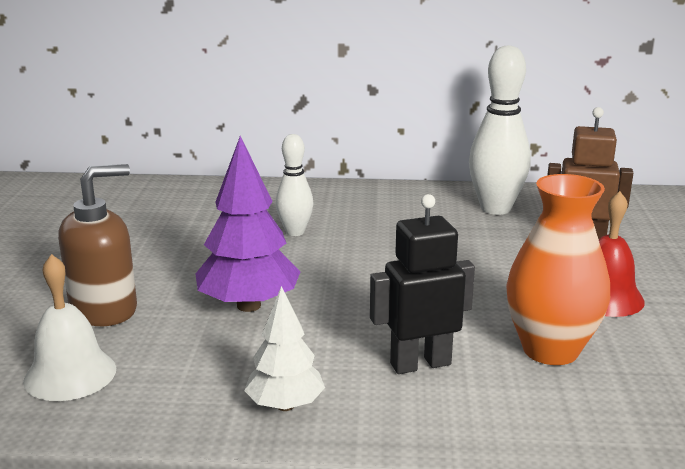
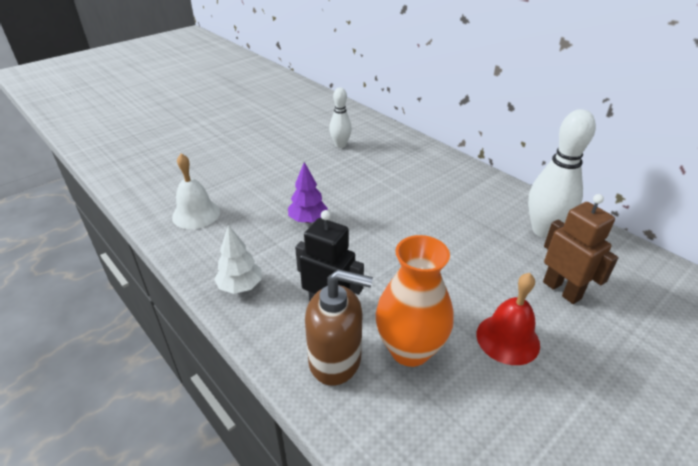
camera: 45 degrees right, 15 degrees up
brown soap dispenser [58,164,137,326] -> brown soap dispenser moved to [305,269,373,386]
purple tree [195,136,300,312] -> purple tree [288,162,328,223], size x0.63
white bowling pin [276,134,314,236] -> white bowling pin moved to [329,87,352,148]

